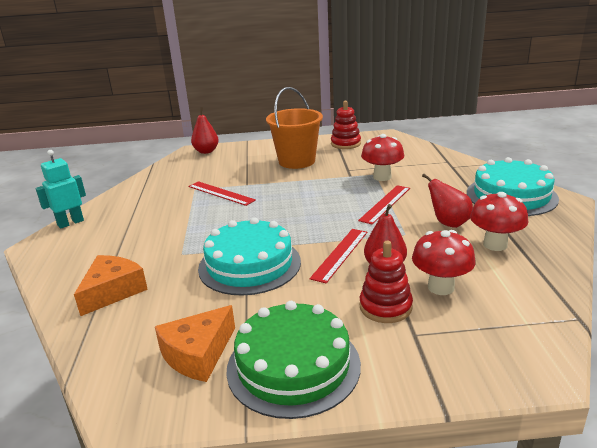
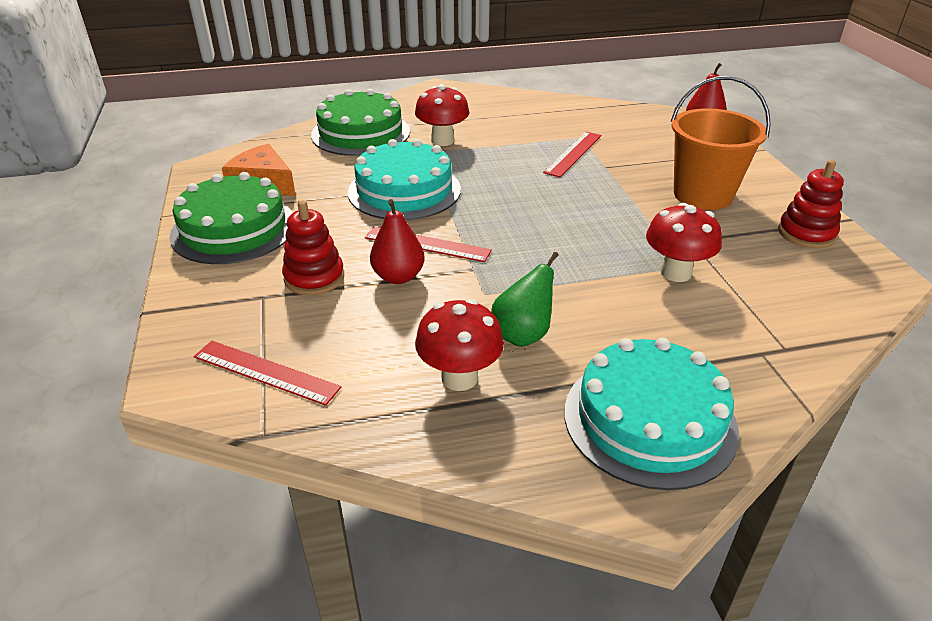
camera: 80 degrees right, 10 degrees up
turquoise robot [36,150,86,229] -> none
orange cheese [74,255,148,316] -> green cake [311,88,410,156]
red ruler [358,185,410,224] -> red ruler moved to [194,341,341,406]
red mushroom [412,230,476,295] -> red mushroom moved to [415,84,470,146]
red pear [422,174,473,228] -> green pear [491,252,559,347]

